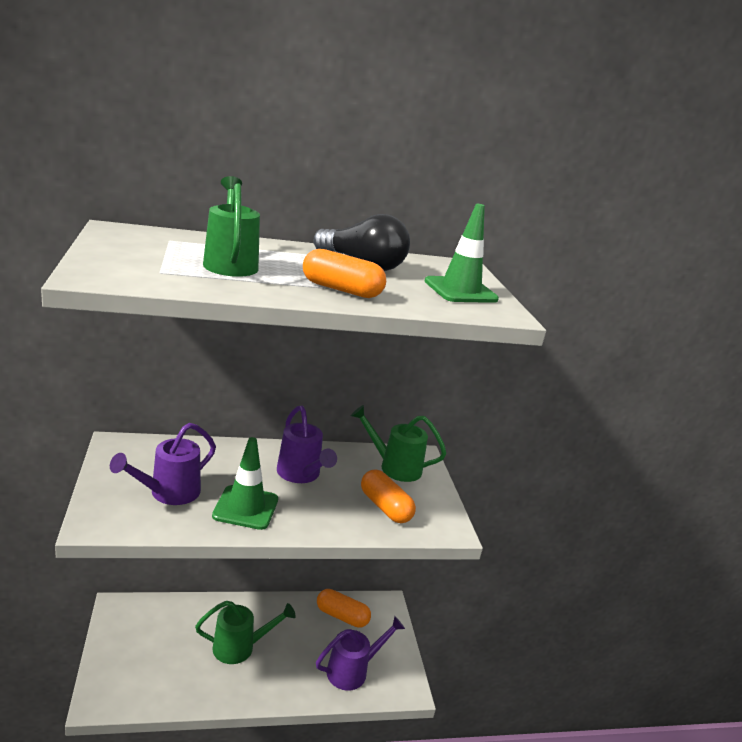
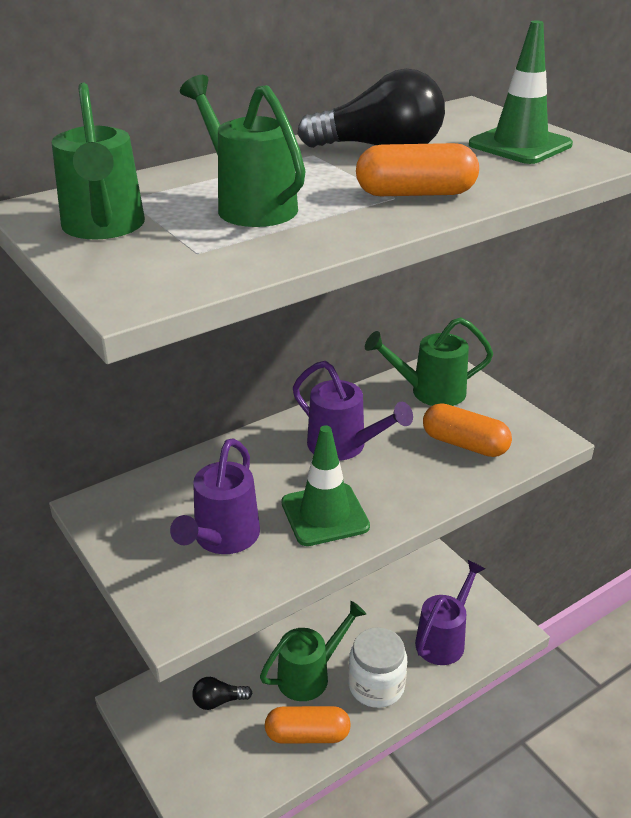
camera: 20 degrees left, 10 degrees up
orange capsule [317,589,371,628] -> orange capsule moved to [265,706,351,744]
none -> green watering can [52,83,145,240]
none -> black light bulb [192,677,252,710]
none -> white jar [348,627,407,708]

